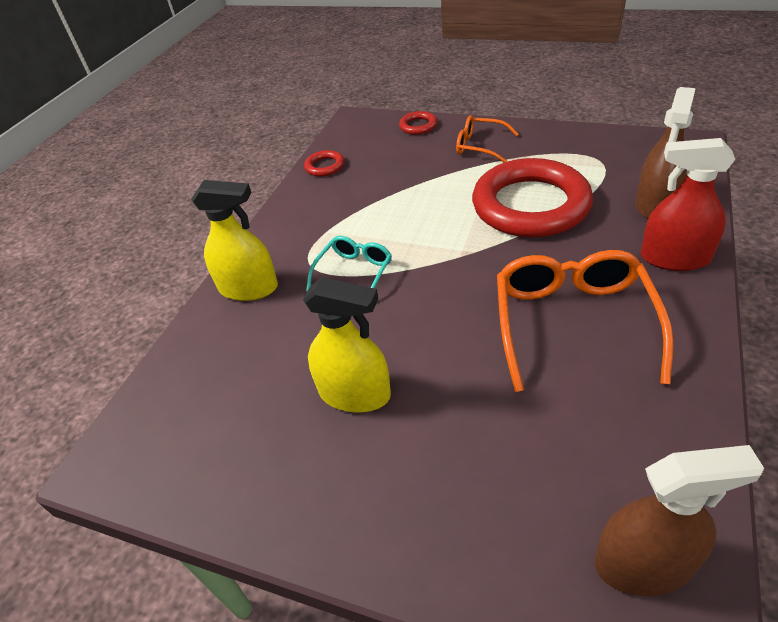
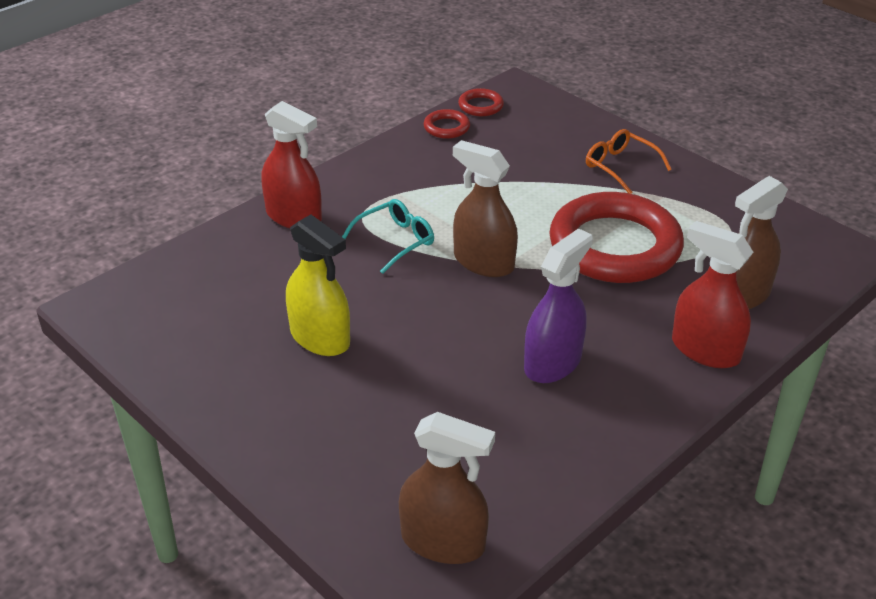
camera: 20 degrees right, 5 degrees down
yellow spray bottle [191,180,278,301] -> red spray bottle [261,101,322,228]
red ring [399,111,437,135] -> red ring moved to [458,88,504,116]
orange glasses [497,250,674,392] -> purple spray bottle [524,228,593,383]
none -> brown spray bottle [453,140,518,277]

